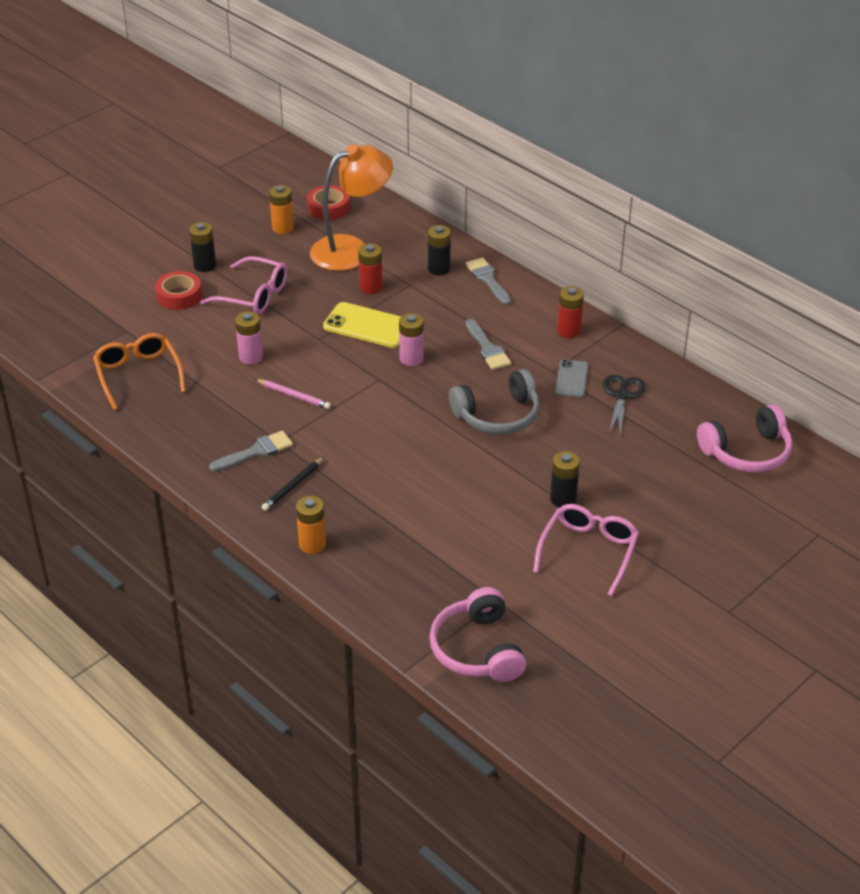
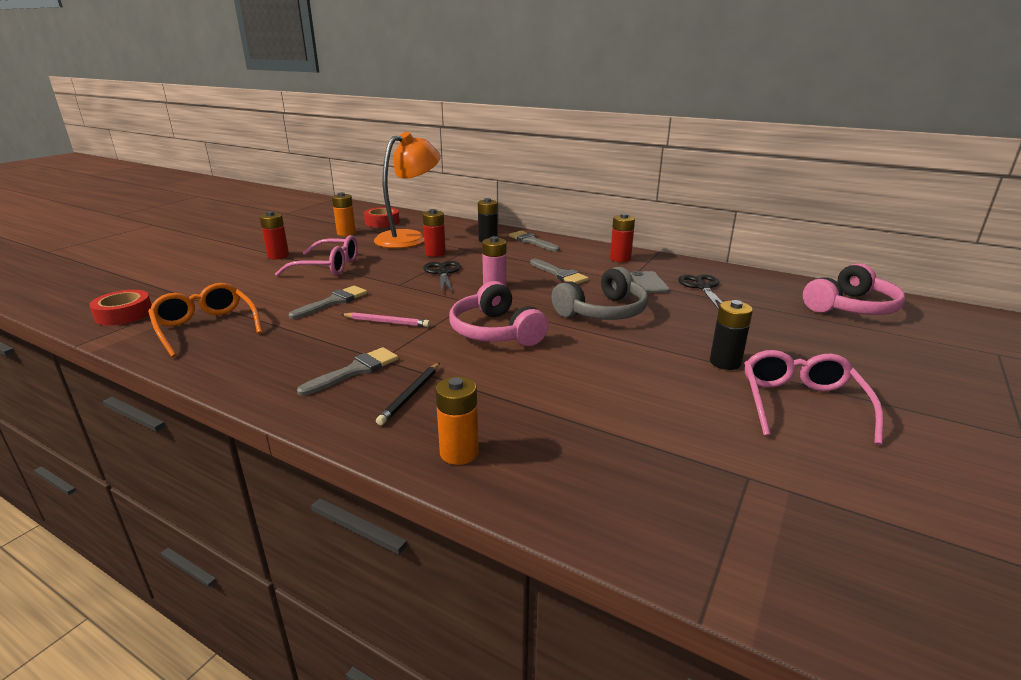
camera: 15 degrees left, 15 degrees down
red tape [155,271,202,310] -> red tape moved to [89,290,152,326]
black battery [189,222,216,272] -> red battery [260,211,289,259]
pink battery [235,312,263,364] -> grey brush [289,286,368,319]
yellow phone [323,302,401,348] -> black scissors [423,261,461,293]
pink headphones [429,587,526,682] -> pink headphones moved to [449,281,548,346]

